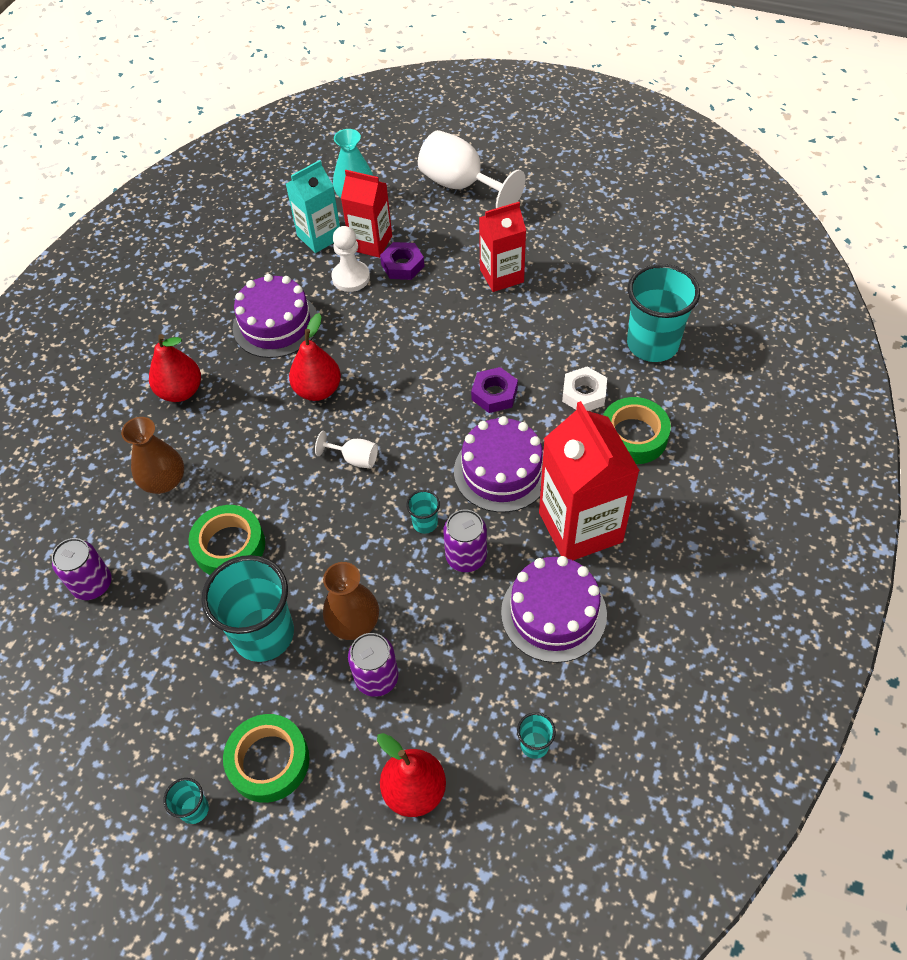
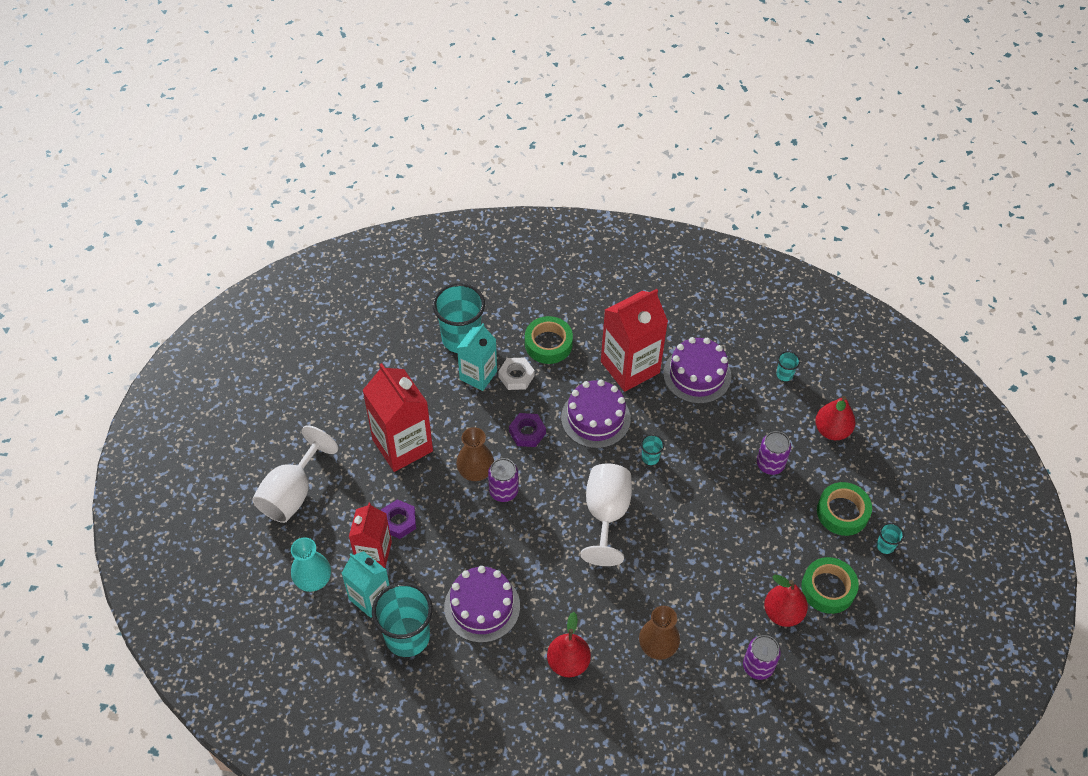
camera: 105 degrees left, 0 degrees up
green tape [189,505,265,575] -> green tape moved to [801,557,859,614]
turquoise cup [201,555,294,662] -> turquoise cup moved to [372,582,433,657]
red pear [289,313,341,401] -> red pear moved to [764,575,808,627]
white goblet [315,431,378,468] -> white goblet [581,464,632,566], size x2.11
brown vase [323,562,379,640] -> brown vase moved to [456,427,494,481]
white pawn [331,226,370,292] -> none
purple can [443,510,487,572] -> purple can moved to [488,458,519,502]
red carton [479,202,526,292] -> red carton [362,363,433,472], size x1.57
none -> turquoise carton [457,323,497,391]

